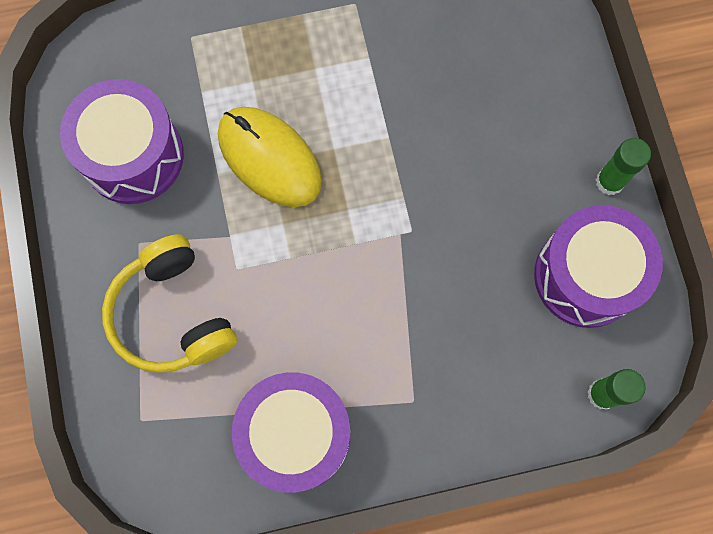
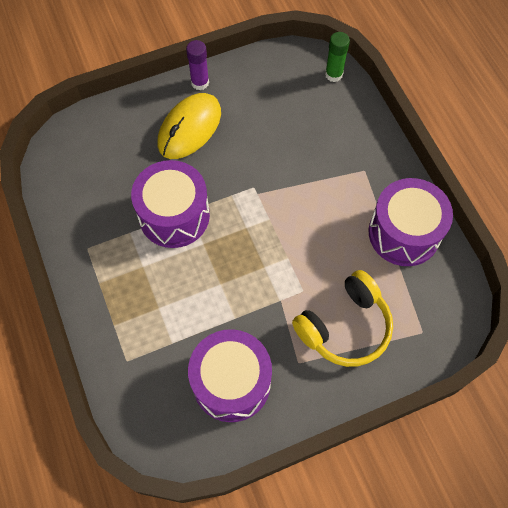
camera: 100 degrees left, 10 degrees down
yellow mouse [218,107,322,207] -> yellow mouse moved to [158,93,221,159]
purple drum [534,205,663,328] -> purple drum moved to [131,160,210,248]
green glue stick [596,138,651,195] -> purple glue stick [186,40,209,90]

